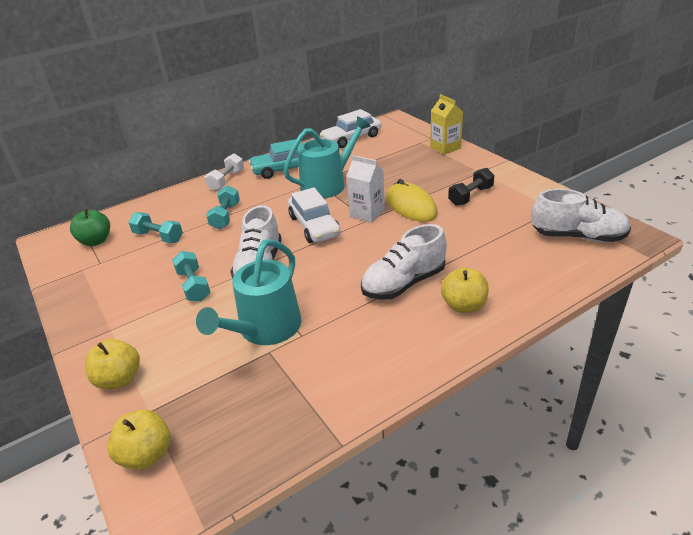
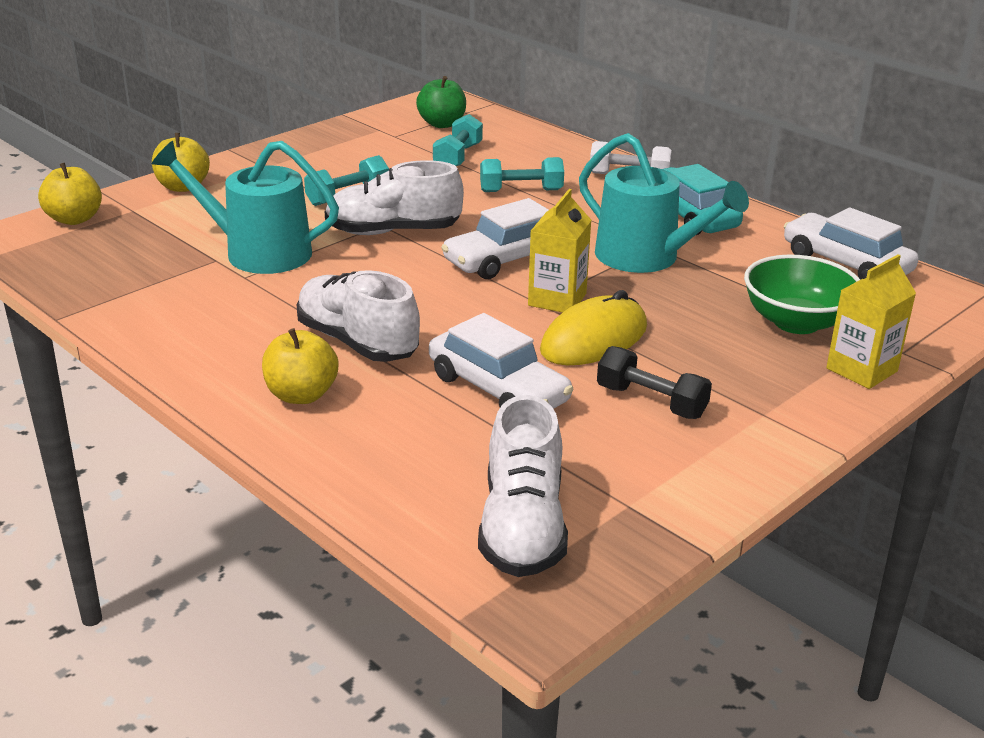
camera: 75 degrees right, 5 degrees down
white carton [346,155,385,223] -> yellow carton [528,189,591,313]
none -> white car [429,313,573,409]
none -> green bowl [744,255,860,334]

